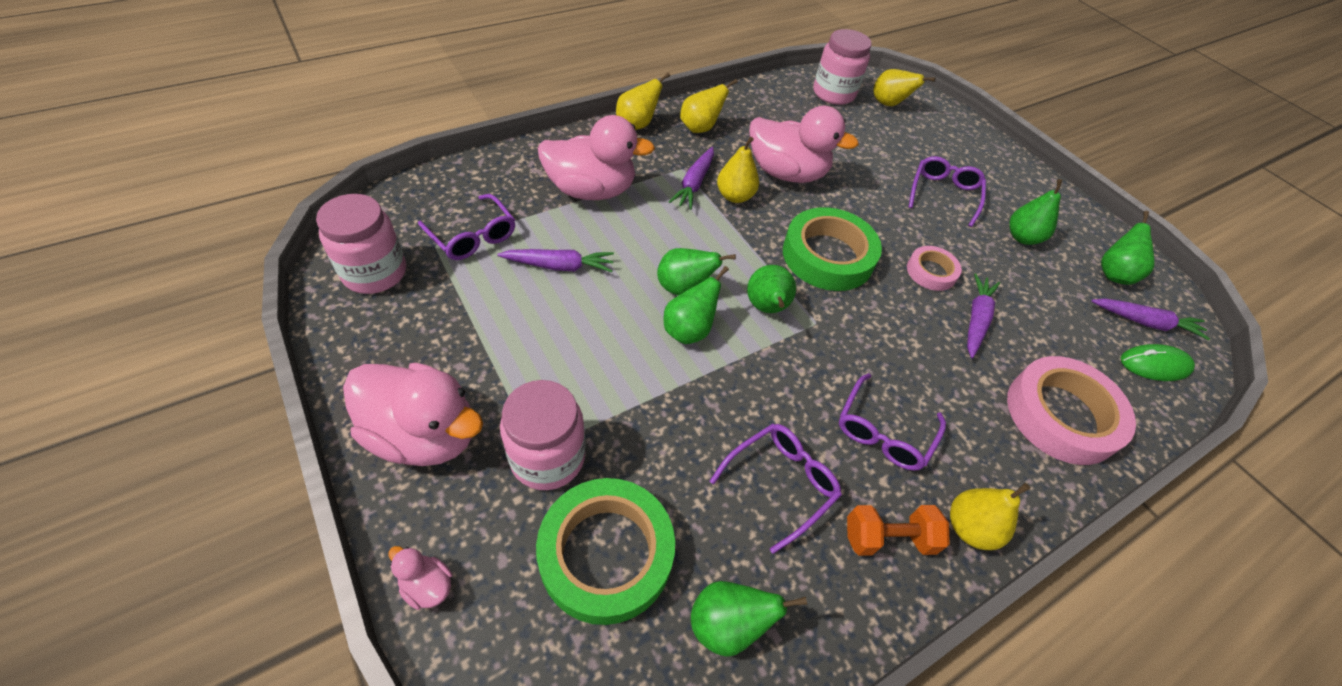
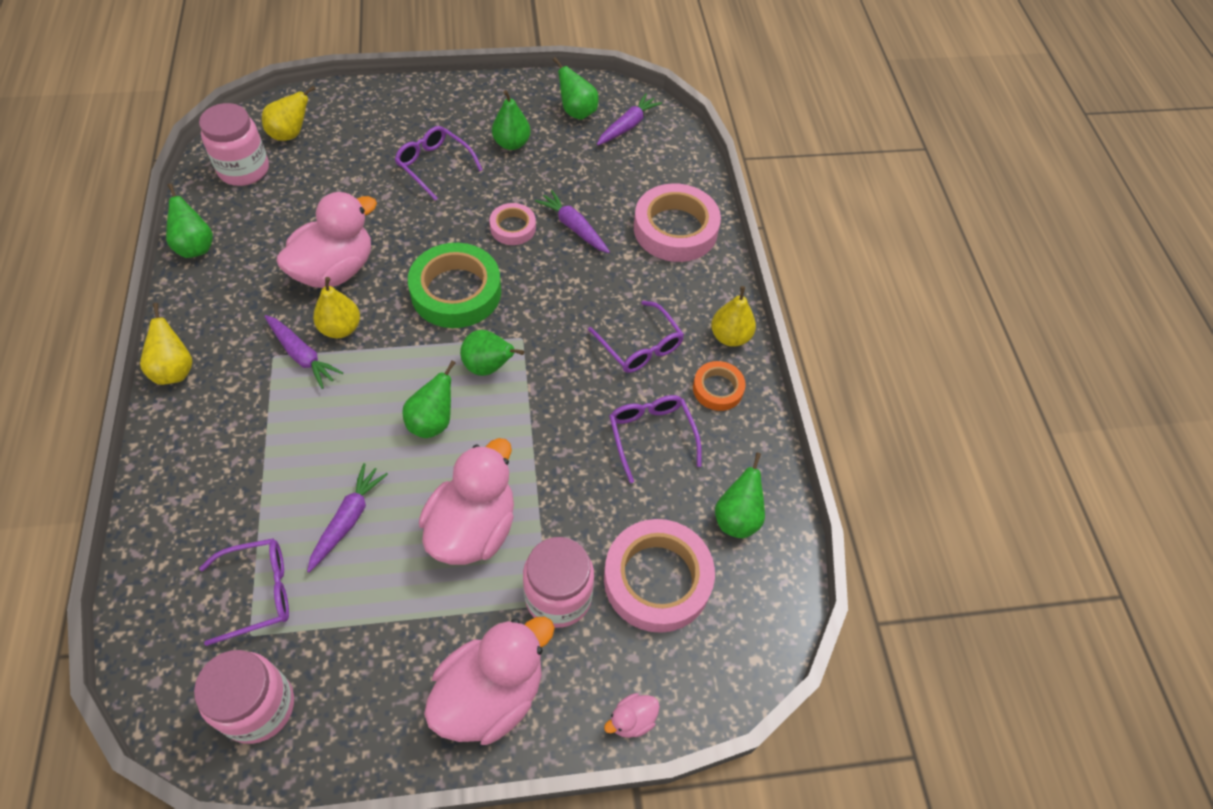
camera: 65 degrees left, 5 degrees up
green tape [536,478,675,625] -> pink tape [604,519,715,633]
pink duck [538,115,655,200] -> pink duck moved to [419,438,514,565]
green pear [663,266,729,344] -> green pear moved to [166,183,213,258]
yellow pear [680,79,738,133] -> none
orange dumbbell [847,505,950,556] -> orange tape [693,361,746,411]
green mouse [1121,344,1195,381] -> none

